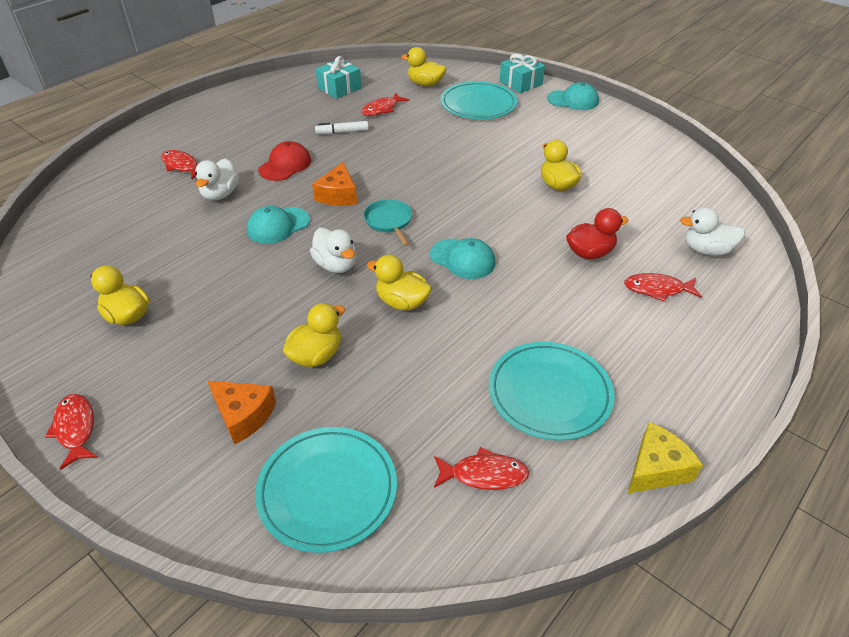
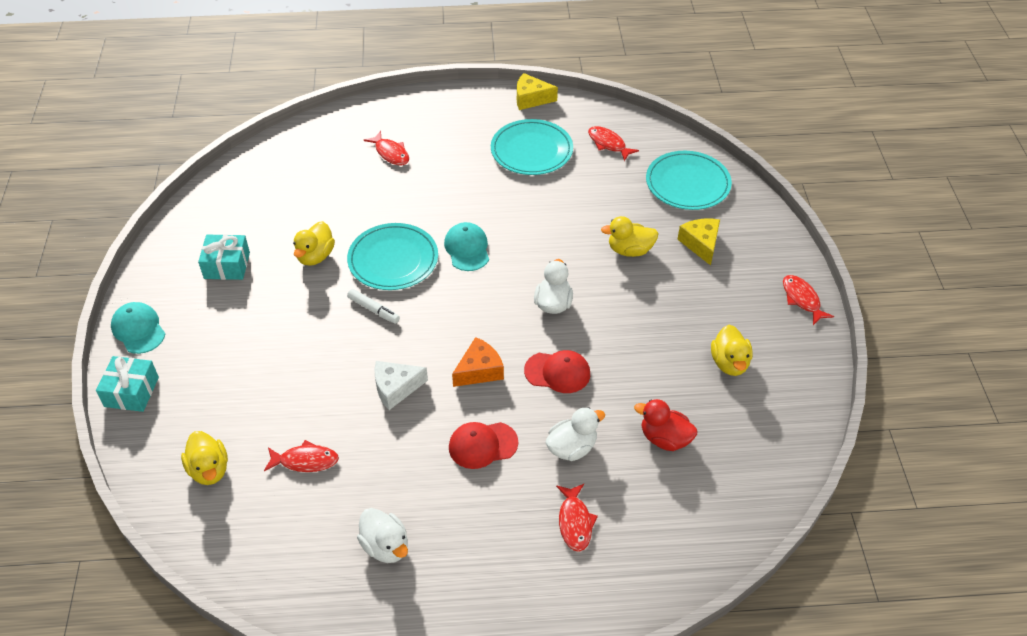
camera: 135 degrees left, 5 degrees up
red fish [45,394,97,470] -> red fish turned 135 degrees clockwise [783,275,834,325]
orange cheese [208,381,276,445] -> yellow cheese [677,219,720,266]
turquoise cap [247,206,310,244] -> red cap [524,350,590,393]
white marker [315,121,369,134] -> white marker moved to [347,289,400,324]
turquoise gift [316,56,361,99] -> turquoise gift moved to [198,234,250,280]
turquoise pan [363,199,412,246] -> none
yellow duck [367,255,432,311] -> none
turquoise plate [440,81,517,120] -> turquoise plate moved to [347,223,438,290]
red duck [566,208,629,259] -> red duck moved to [634,399,697,451]
white duck [680,207,745,256] -> white duck moved to [357,508,408,563]
none -> white cheese [374,361,428,410]

